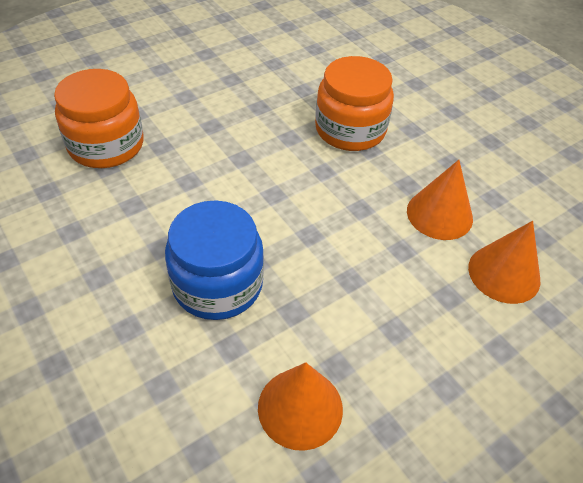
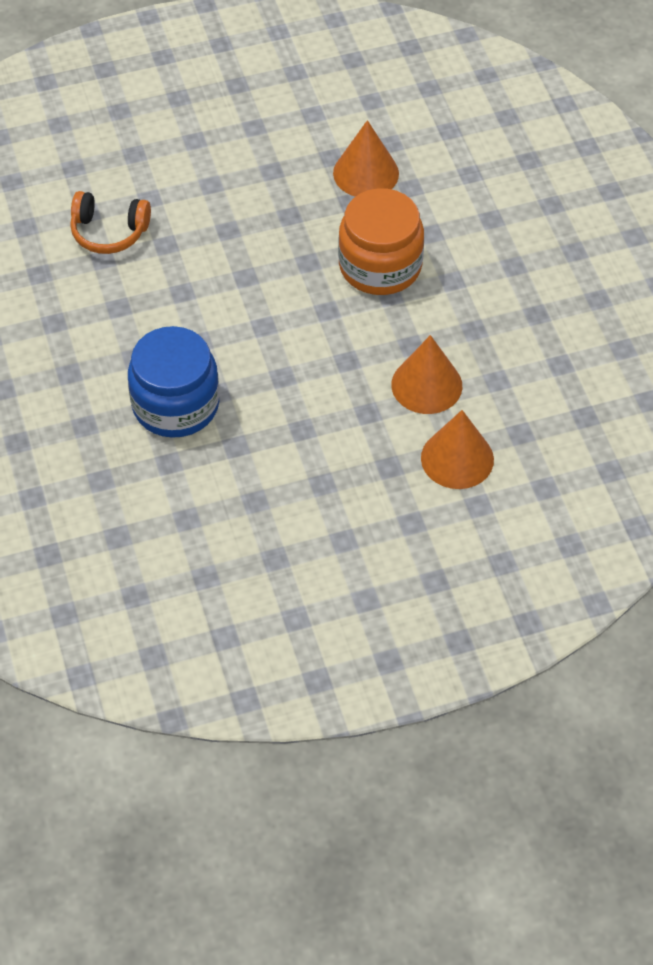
camera: 20 degrees right, 5 degrees up
orange jar [54,69,144,168] -> orange headphones [70,191,151,254]
orange cone [258,362,343,451] -> orange cone moved to [333,120,399,197]

